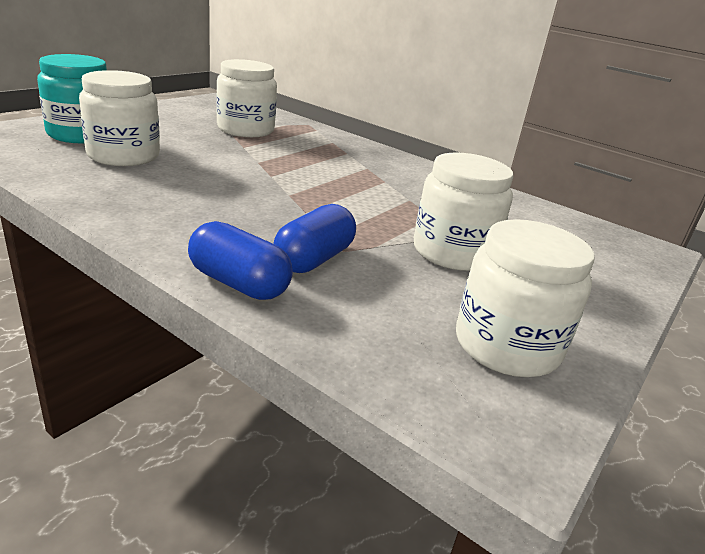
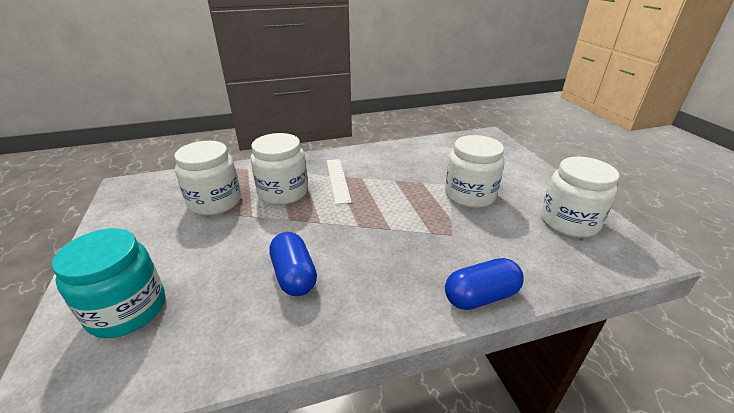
camera: 50 degrees left, 5 degrees up
white jar [79,70,160,166] -> white jar moved to [251,133,308,205]
blue capsule [273,204,356,273] -> blue capsule moved to [269,232,317,296]
none -> white ruler [327,159,352,205]

